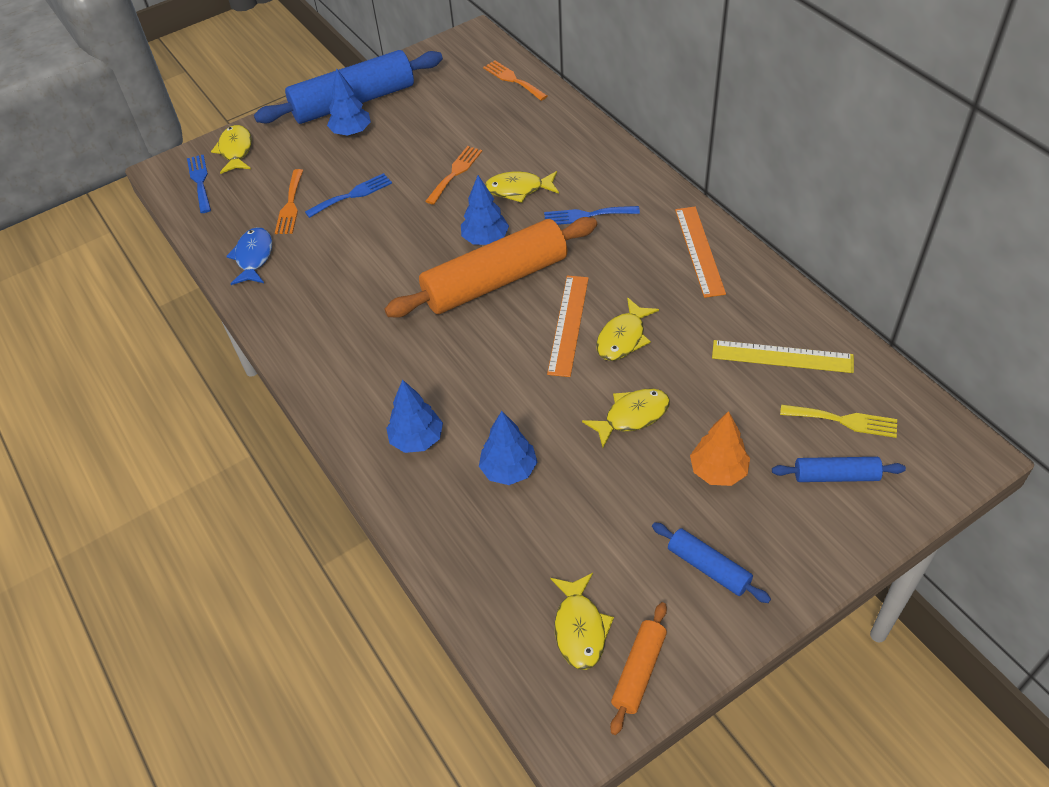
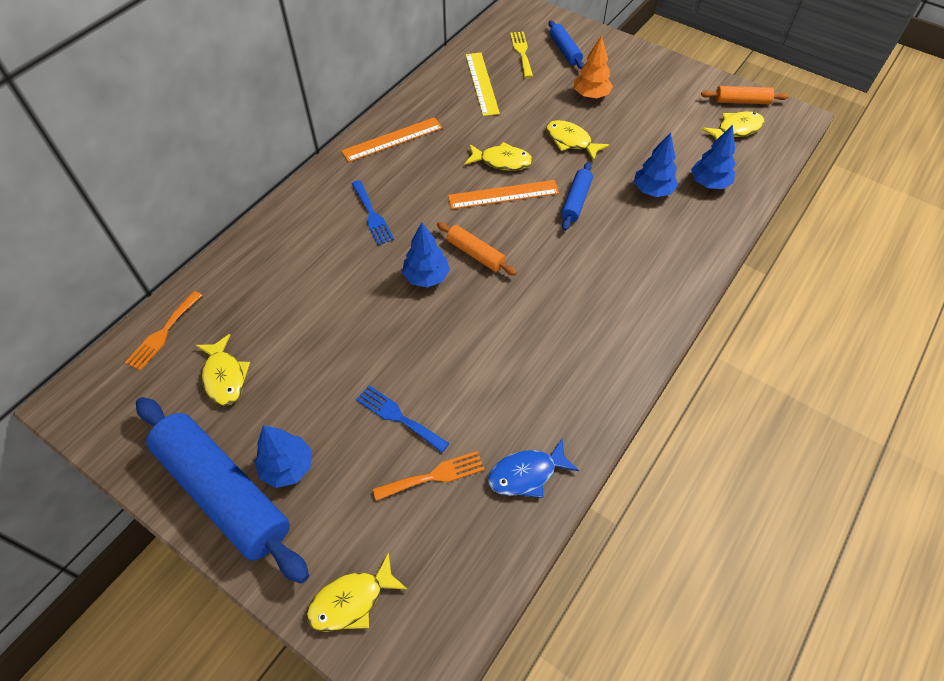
camera: 115 degrees left, 5 degrees up
blue fork [187,155,211,213] -> none
orange rolling pin [384,217,597,318] -> orange rolling pin [437,222,517,276], size x0.47
blue tree [386,380,443,453] -> blue tree moved to [691,125,736,189]
orange fork [426,146,482,205] -> none
yellow fish [485,171,559,203] -> yellow fish moved to [196,334,250,406]
blue rolling pin [652,522,771,603] -> blue rolling pin moved to [561,162,593,231]

